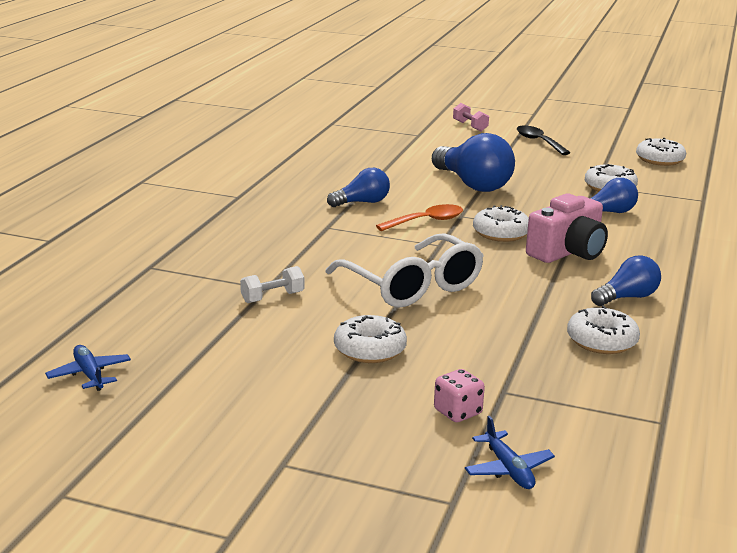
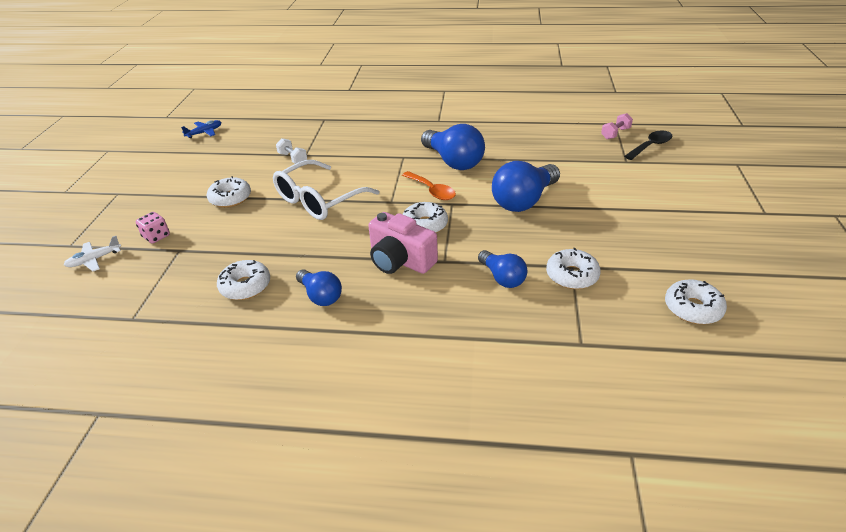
camera: 80 degrees right, 15 degrees up
blue light bulb [327,168,390,207] -> blue light bulb [421,124,485,170], size x1.71
pink dumbbell [453,103,489,131] -> pink dumbbell moved to [601,113,633,139]
blue plane [465,416,555,489] -> white plane [64,236,121,272]
black spoon [517,125,570,155] -> black spoon moved to [624,130,672,160]

